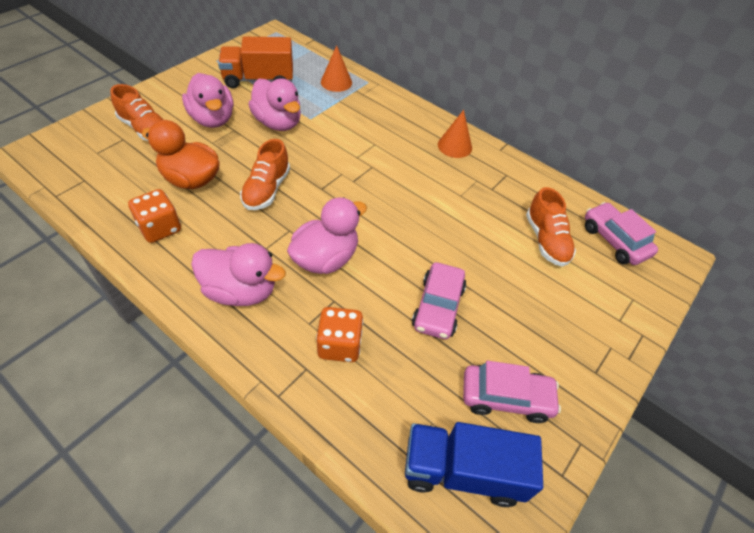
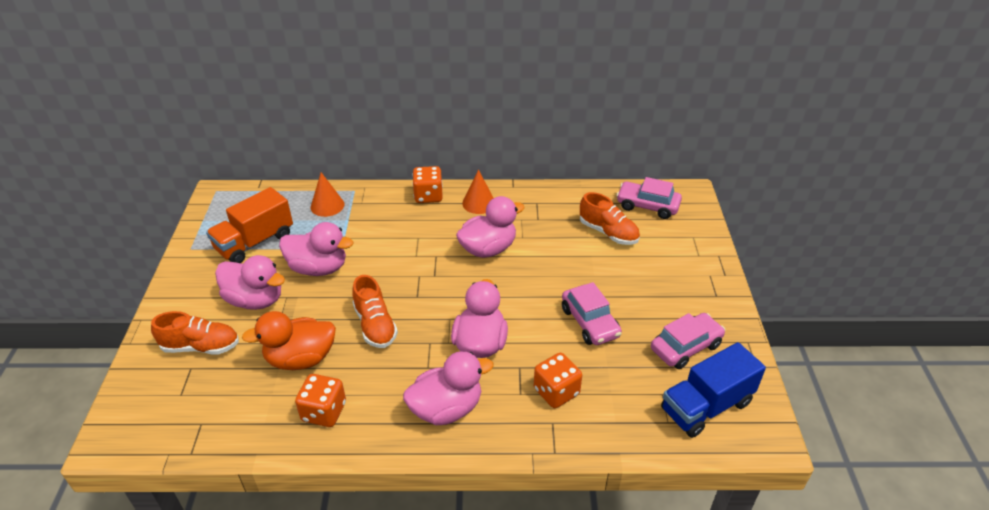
camera: 35 degrees left, 10 degrees down
none -> orange dice [413,166,443,203]
none -> pink duck [456,196,525,258]

